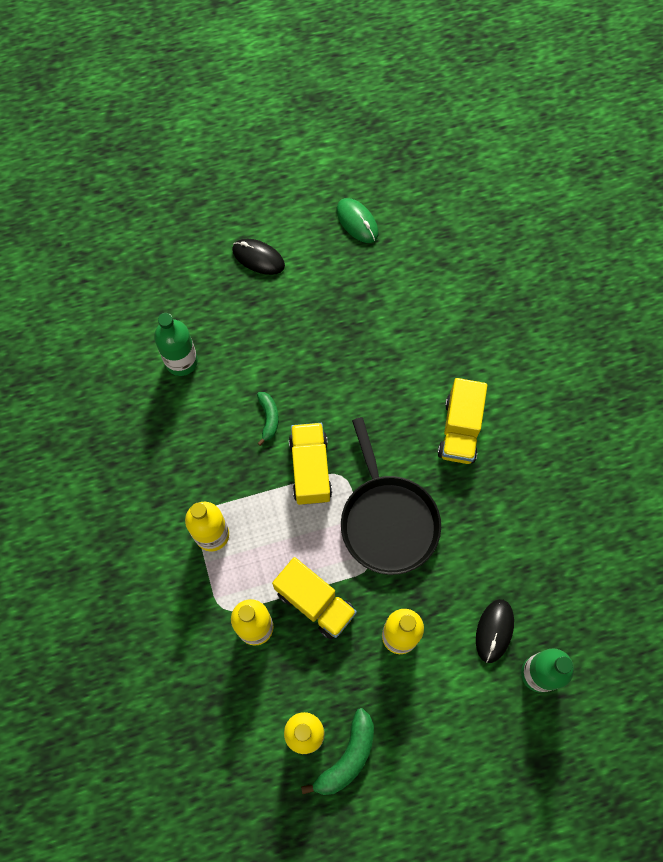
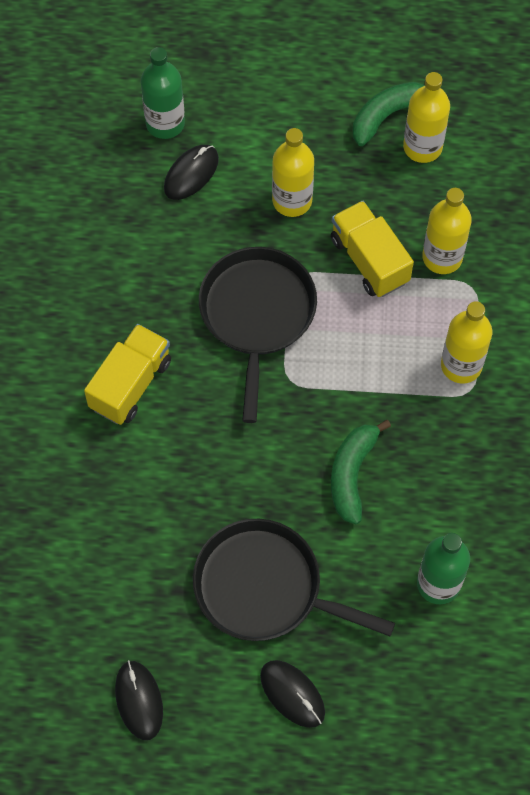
camera: 160 degrees left, 5 degrees down
green banana [257,392,279,446] -> green banana [331,420,391,524], size x1.60
yellow truck [289,423,332,505] -> none
green mouse [337,198,378,243] -> black mouse [115,660,163,740]
none -> black pan [193,519,395,641]

